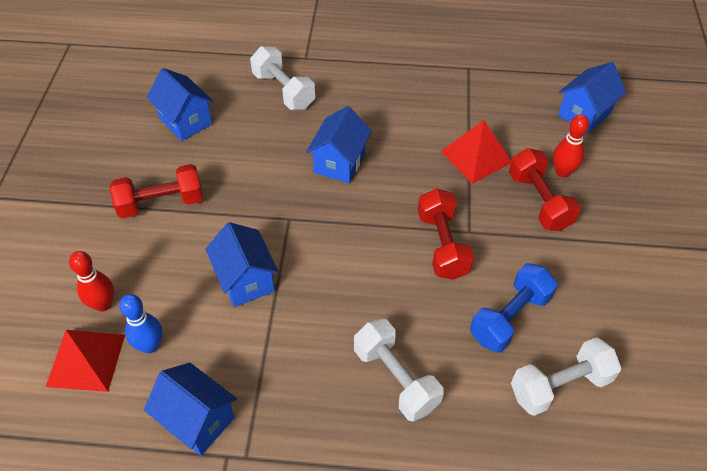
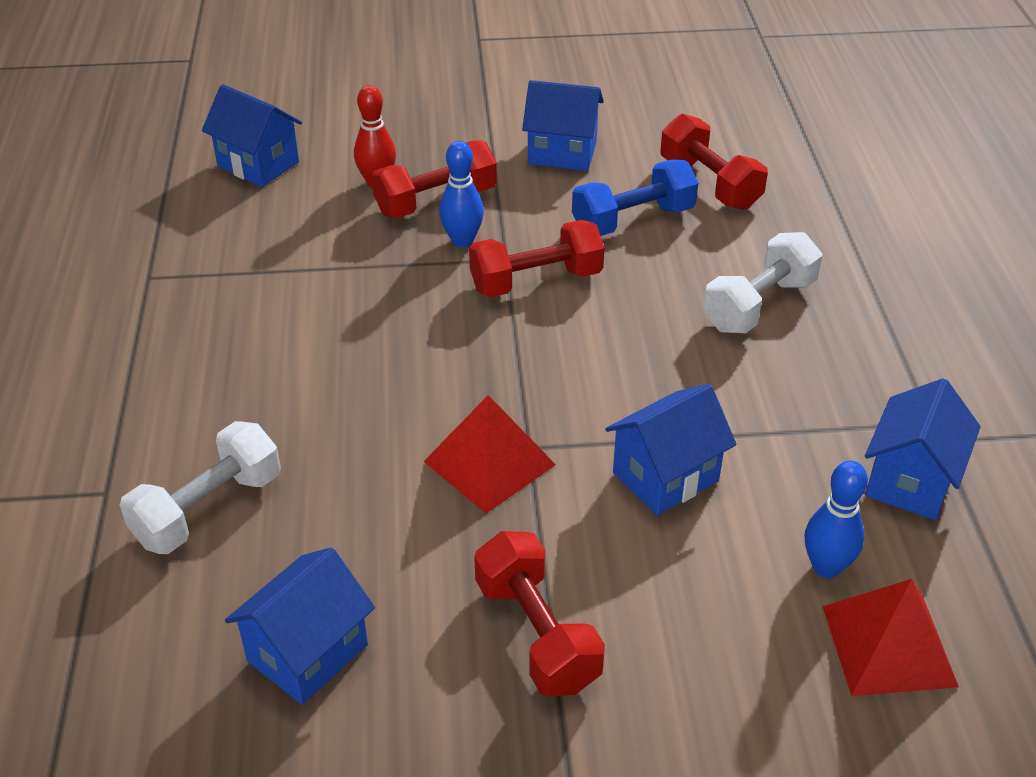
camera: 100 degrees left, 10 degrees down
red bowling pin [69,251,114,312] -> none
blue house [306,106,372,183] -> blue house moved to [522,80,604,171]
red pyramid [441,120,511,184] -> red pyramid moved to [424,395,556,514]
blue dumbbell [470,263,558,353] -> blue dumbbell turned 60 degrees counterclockwise [572,160,698,236]
white dumbbell [511,337,622,416] -> red dumbbell [661,113,768,210]
none -> blue bowling pin [439,141,484,247]

